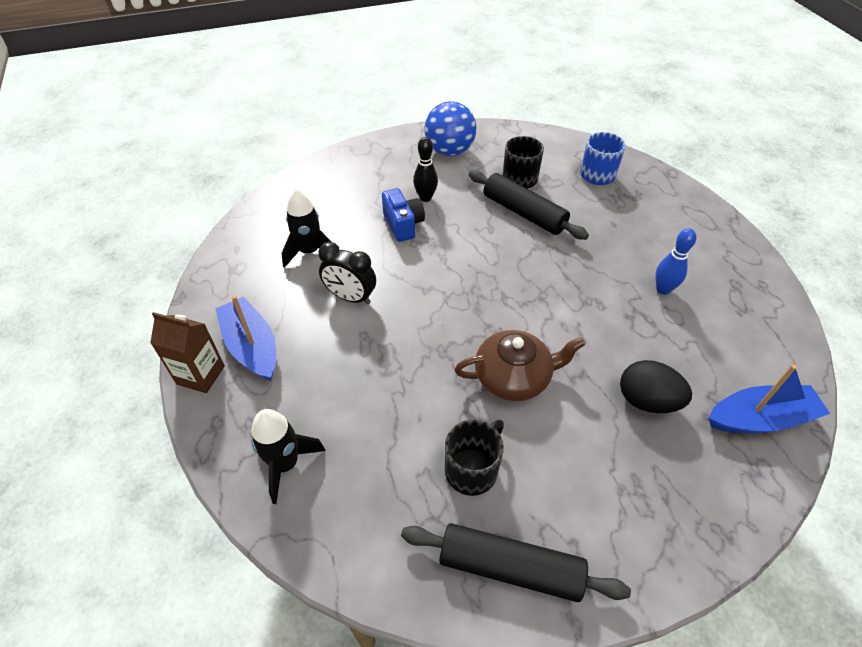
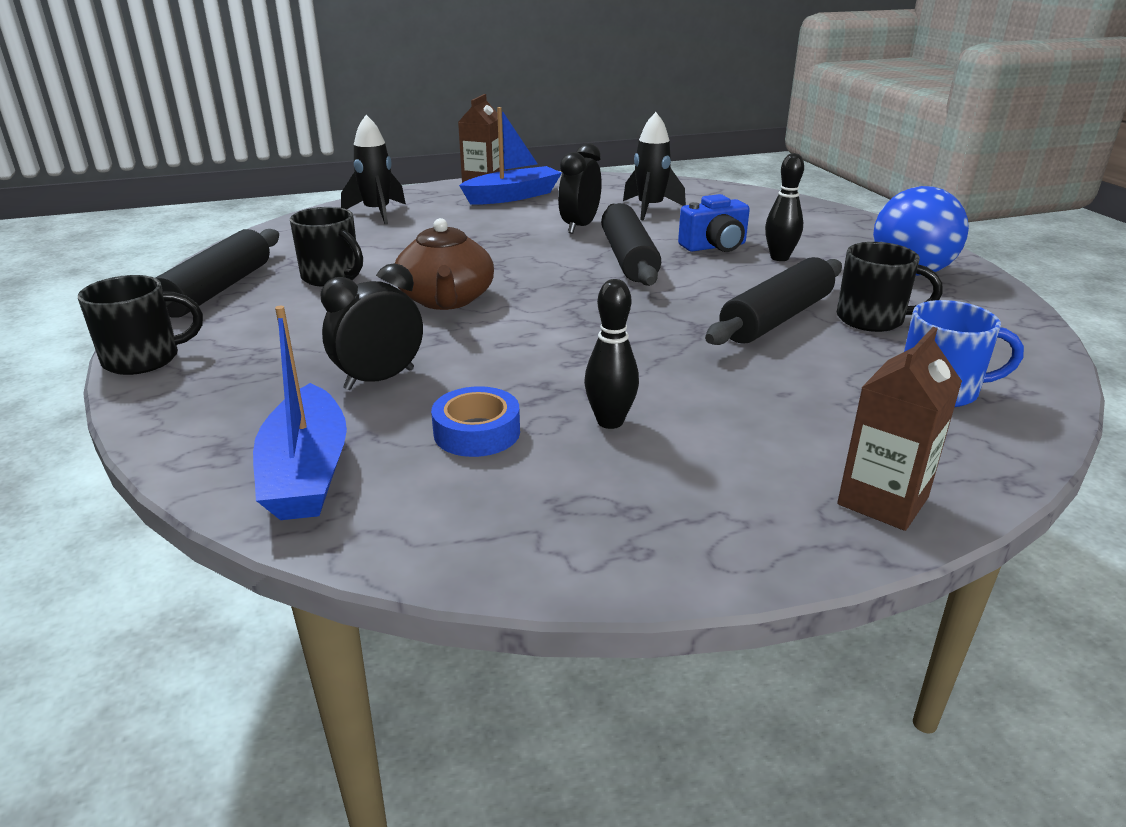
camera: 90 degrees right, 20 degrees down
black egg [620,360,692,413] -> black clock [321,263,423,390]
blue bowling pin [655,228,697,295] -> black bowling pin [584,279,639,429]
none -> black mug [78,275,203,375]
none -> blue tape [431,386,520,457]
none -> black rolling pin [601,203,661,286]
none -> brown carton [837,327,962,531]

